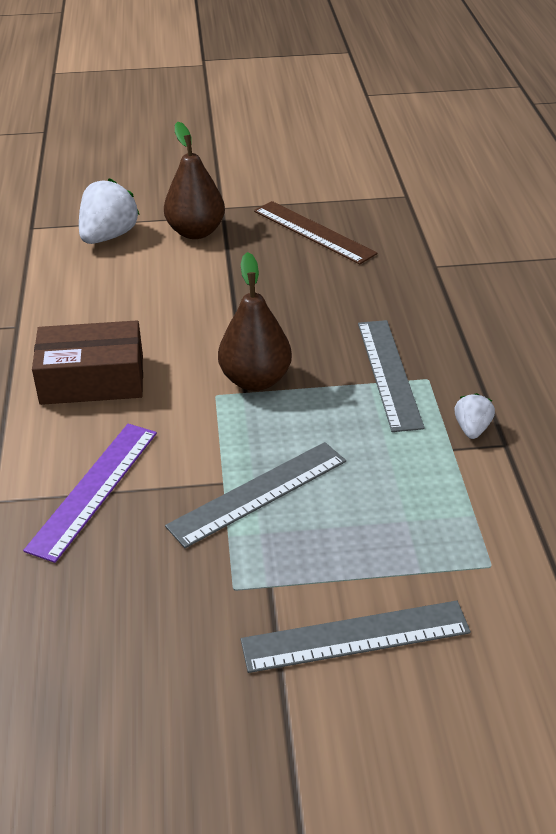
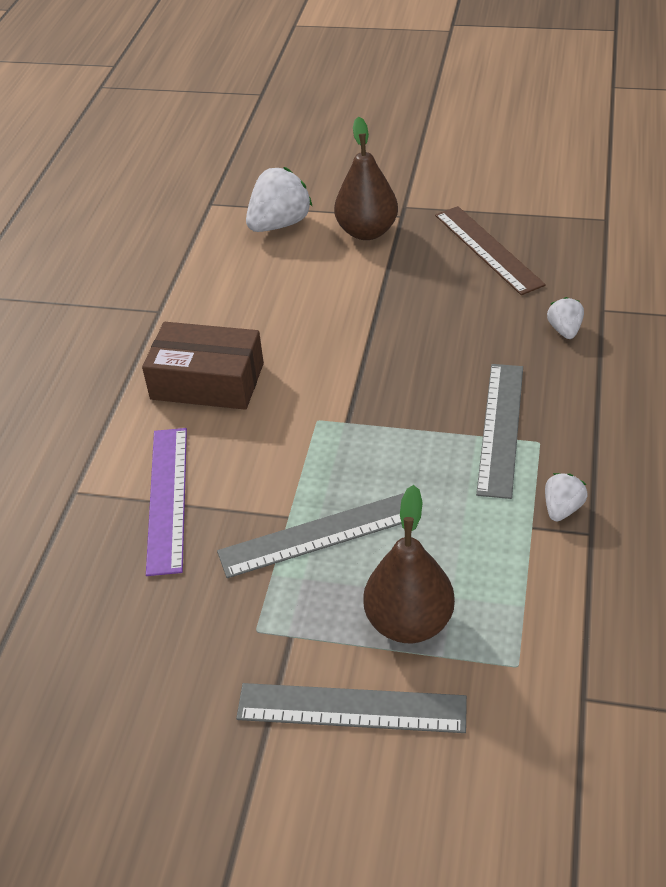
camera: 20 degrees right, 5 degrees up
purple ruler [23,424,157,563] -> purple ruler turned 45 degrees counterclockwise [146,428,187,576]
brown pear [218,252,292,391] -> brown pear moved to [363,485,455,643]
none -> white strawberry [547,297,584,339]

